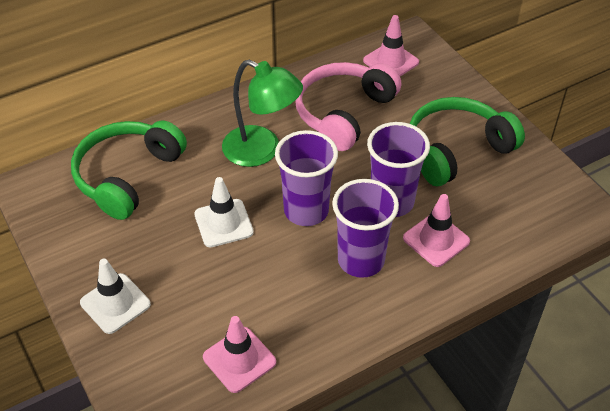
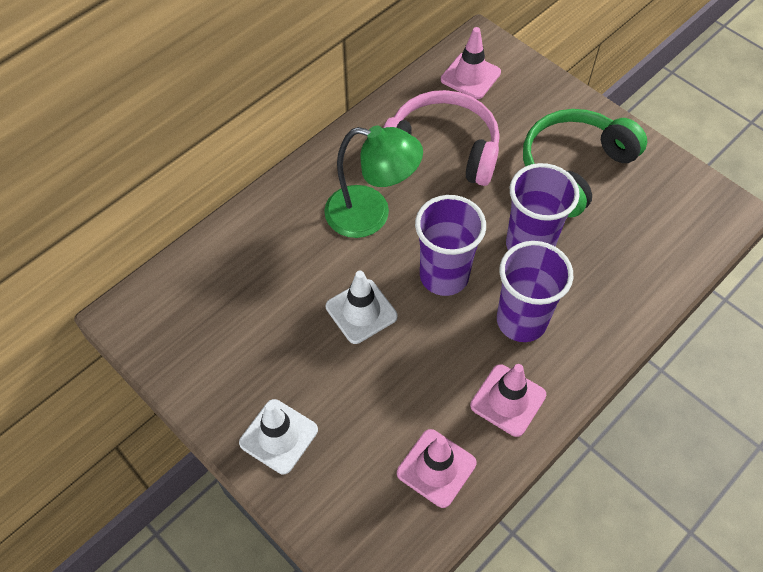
camera: 15 degrees left, 10 degrees up
green headphones [71,120,187,220] -> none
pink headphones [295,62,401,151] -> pink headphones turned 90 degrees clockwise [383,90,500,186]
pink traffic cone [403,194,470,267] -> pink traffic cone moved to [470,364,546,437]

